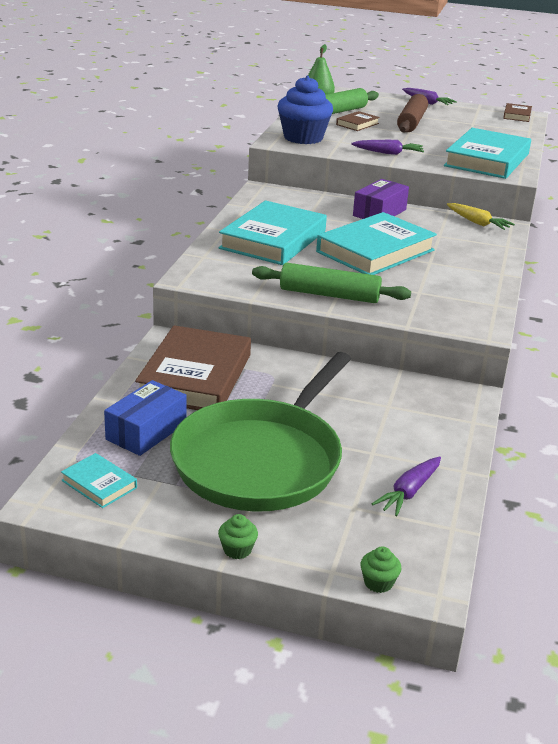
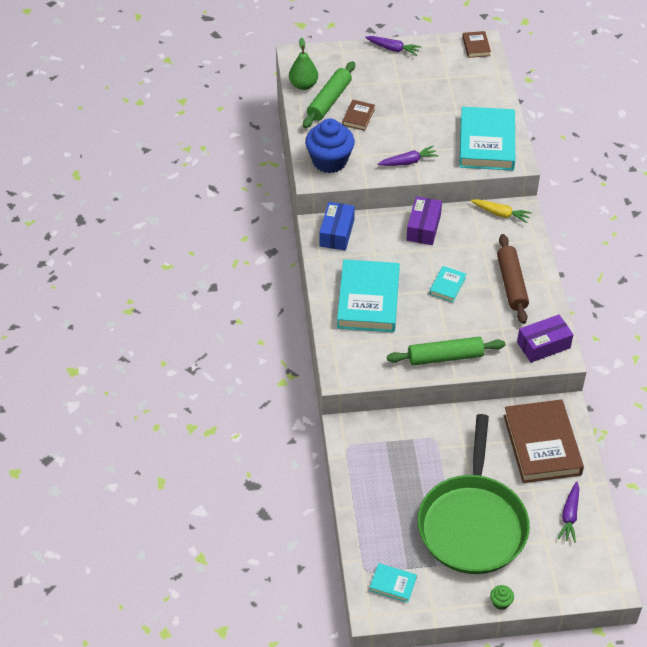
camera: 20 degrees left, 20 degrees up
blue box [104,380,187,456] -> blue box moved to [319,202,355,251]
brown book [135,325,251,410] -> brown book moved to [503,399,584,483]
turquoise book [316,212,437,275] -> turquoise book [429,266,466,302], size x0.46
green cupcake [361,546,401,593] -> none
brown rolling pin [397,94,428,133] -> brown rolling pin moved to [497,234,529,324]
none -> purple box [517,315,573,363]

